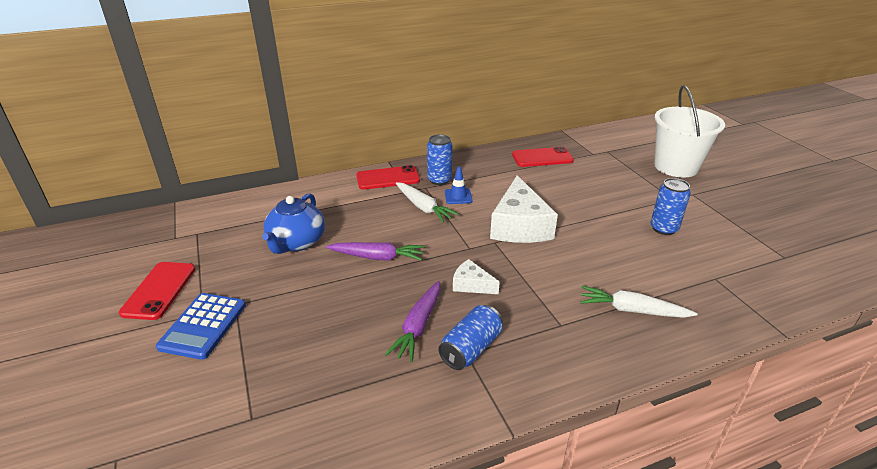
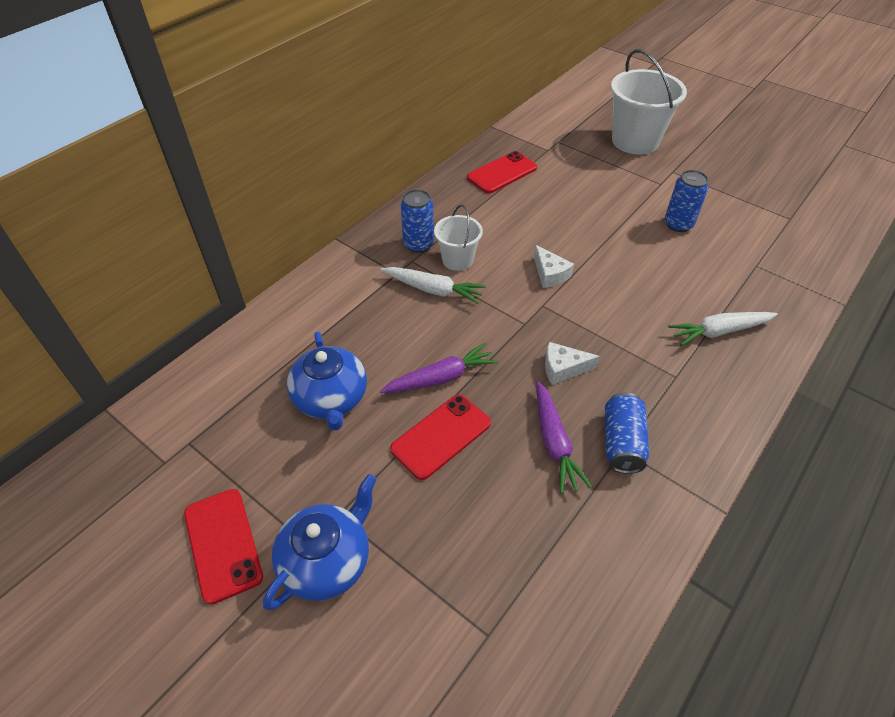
camera: 30 degrees left, 15 degrees up
blue calculator [156,293,246,360] -> blue teapot [263,474,377,610]
red phone [356,165,420,190] -> red phone moved to [390,394,491,480]
blue traffic cone [445,167,472,204] -> white bucket [434,205,483,271]
white cheese [490,175,558,243] -> white cheese [534,245,574,288], size x0.49

